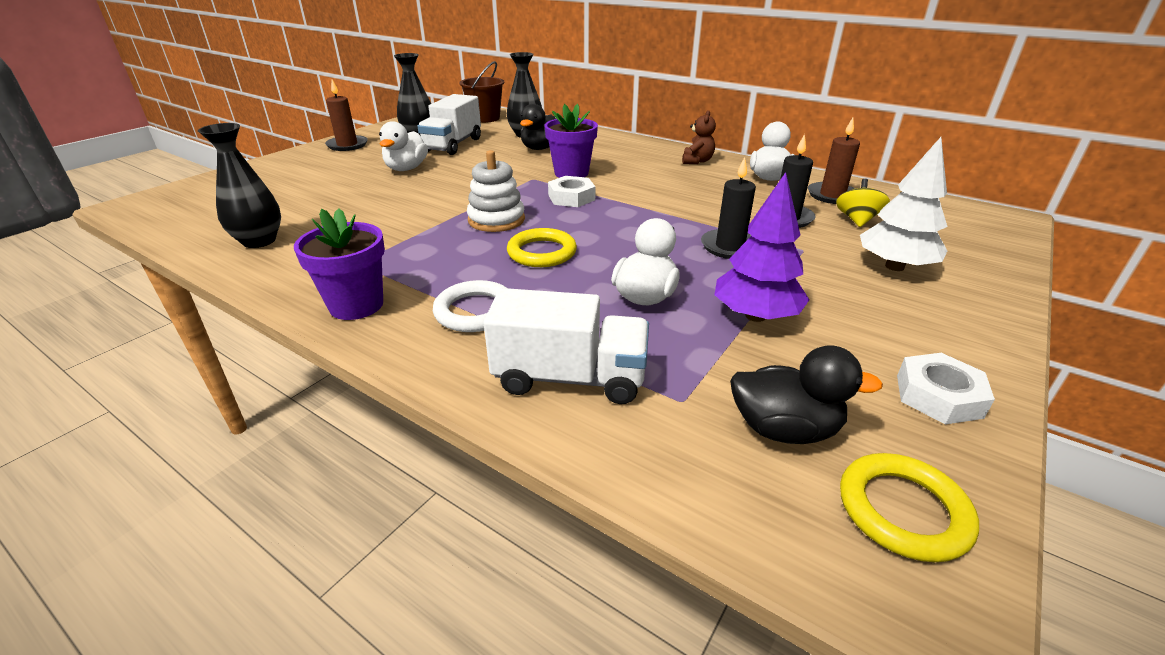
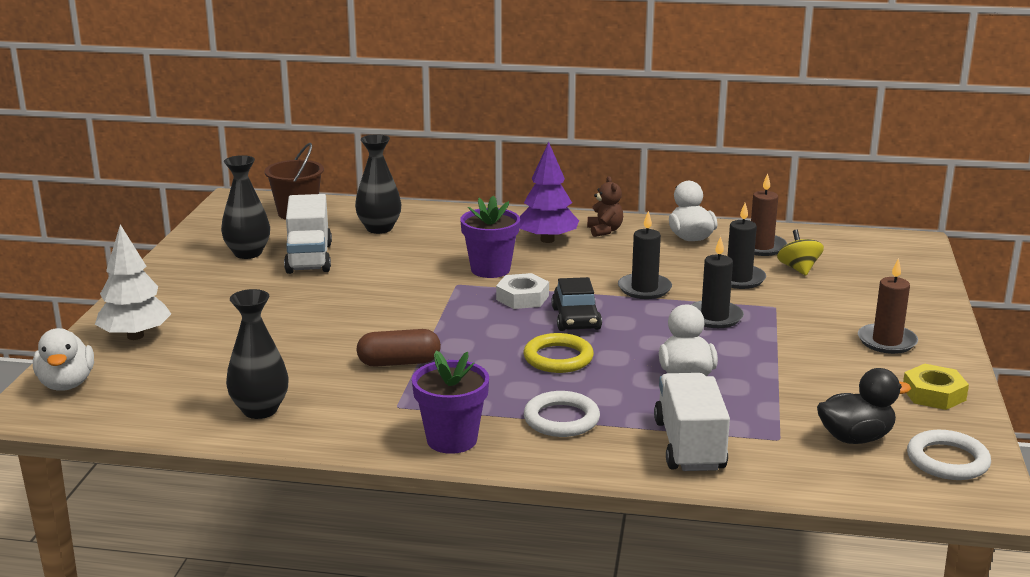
camera: 25 degrees left, 10 degrees down
brown candle [325,79,368,151] -> brown candle moved to [858,258,918,354]
white duck [379,121,428,171] -> white duck moved to [33,328,94,391]
white stacking toy [467,150,525,232] -> none
white truck [484,288,649,404] -> white truck turned 75 degrees counterclockwise [654,373,730,471]
black duck [520,104,556,150] -> none
purple tree [715,172,810,322] -> purple tree moved to [520,142,579,243]
yellow ring [840,453,979,562] -> white ring [907,430,991,480]
white tree [860,137,948,271] -> white tree moved to [95,224,171,340]
white nut [897,353,995,424] -> yellow nut [903,364,969,410]
none -> brown capsule [356,329,441,367]
none -> black car [552,277,602,331]
none -> black candle [618,211,672,299]

